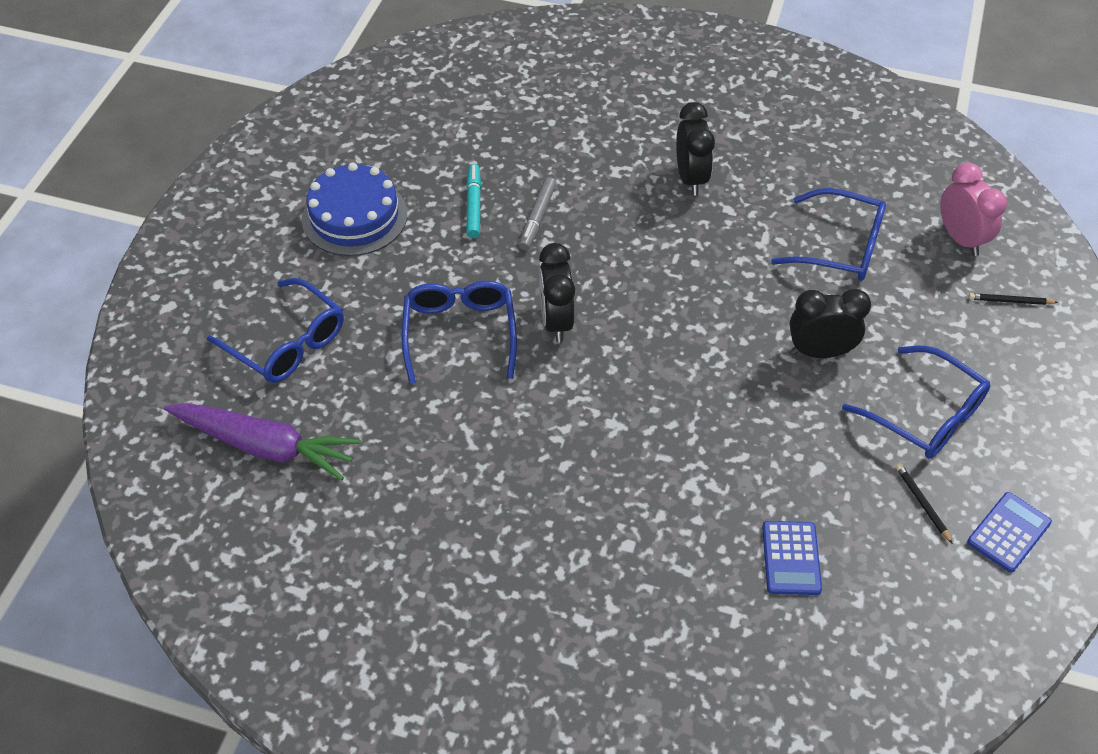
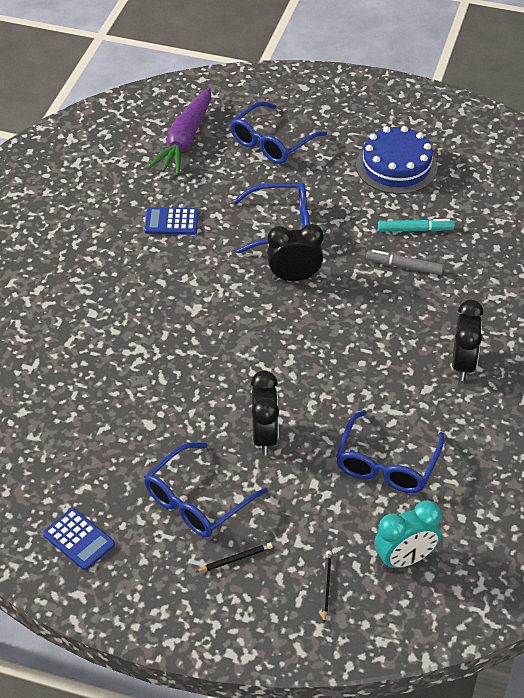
camera: 90 degrees right, 5 degrees down
black clock [676,102,715,195] -> black clock turned 75 degrees counterclockwise [452,300,484,381]
blue calculator [762,521,822,595] -> blue calculator moved to [144,207,199,235]
black pencil [896,464,953,544] -> black pencil moved to [196,543,273,572]
pink clock [940,163,1007,256] -> turquoise clock [374,500,441,570]

